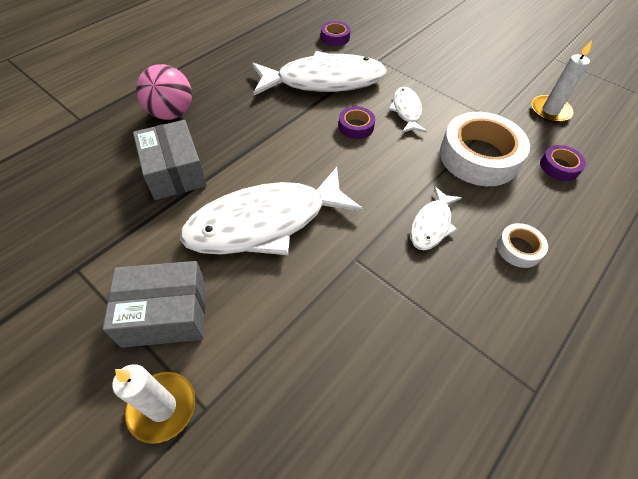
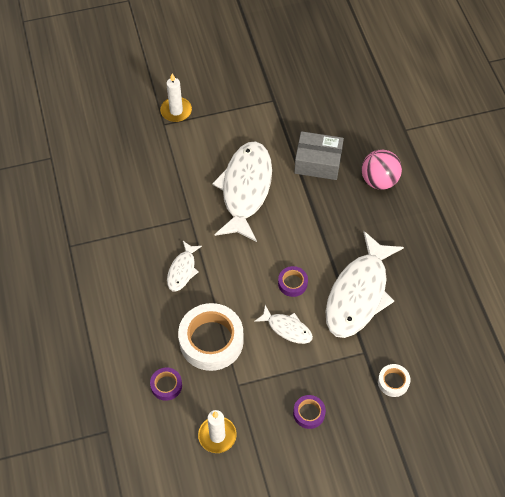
camera: 125 degrees right, 5 degrees up
grey box [103,261,206,348] -> none
purple tape [321,21,351,46] -> purple tape moved to [293,395,326,429]
white fish [410,186,462,250] -> white fish turned 135 degrees counterclockwise [167,241,202,291]
white tape [497,223,548,268] -> white tape moved to [378,364,410,397]

